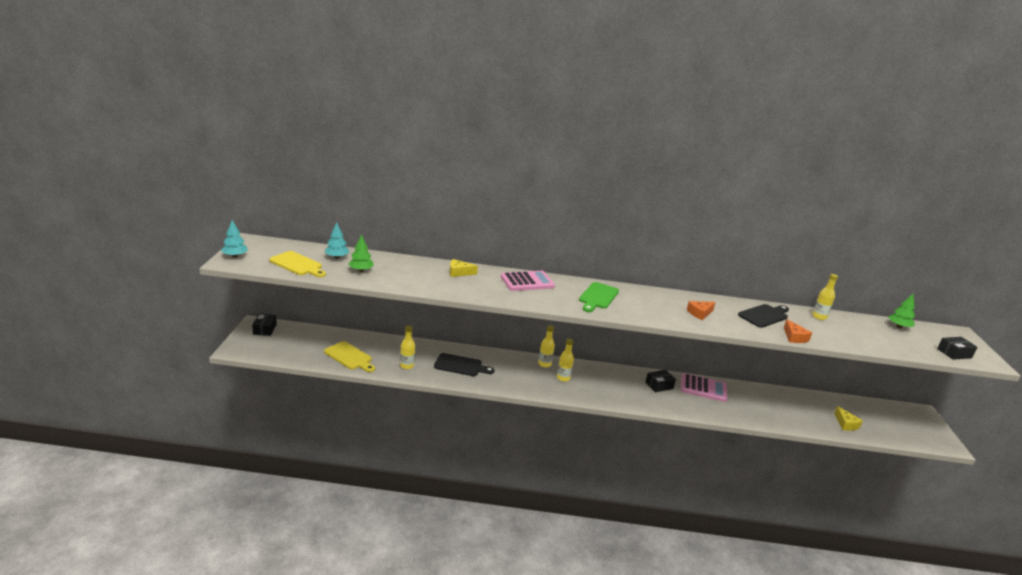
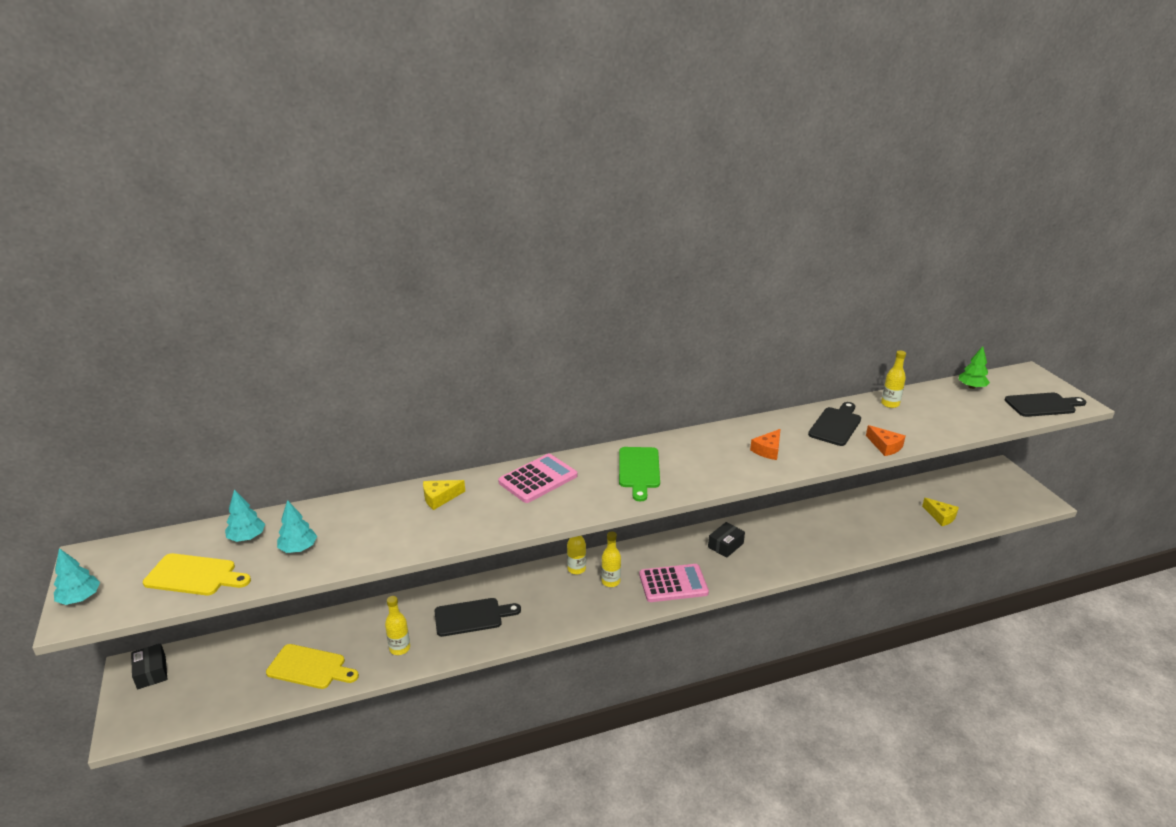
camera: 20 degrees left, 5 degrees up
green tree [348,234,374,272] -> turquoise tree [277,500,317,553]
pink calculator [681,373,728,402] -> pink calculator moved to [639,564,709,602]
black box [937,337,978,360] -> black cutting board [1005,393,1086,417]

